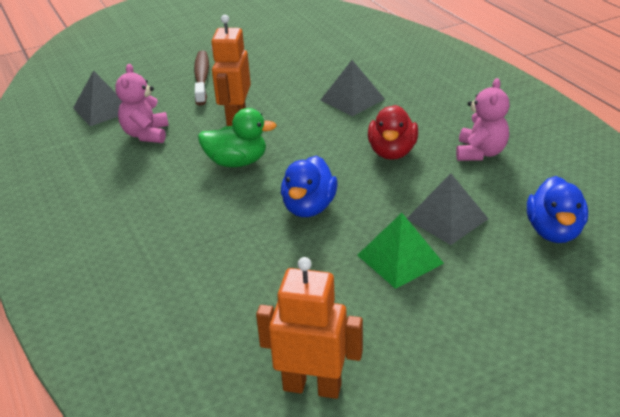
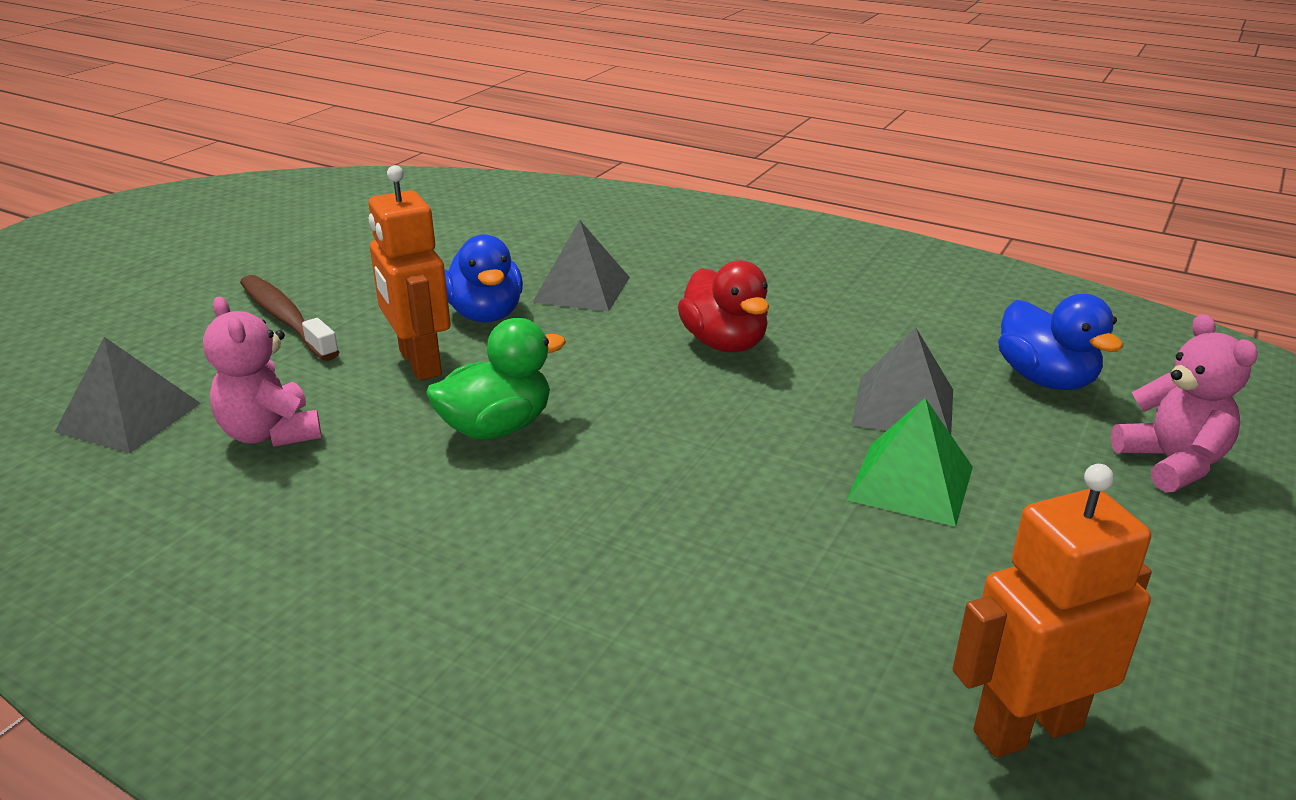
camera: 35 degrees left, 5 degrees down
blue duck [281,156,338,217] -> blue duck moved to [445,234,523,323]
pink teddy bear [456,78,510,161] -> pink teddy bear moved to [1111,314,1258,492]

